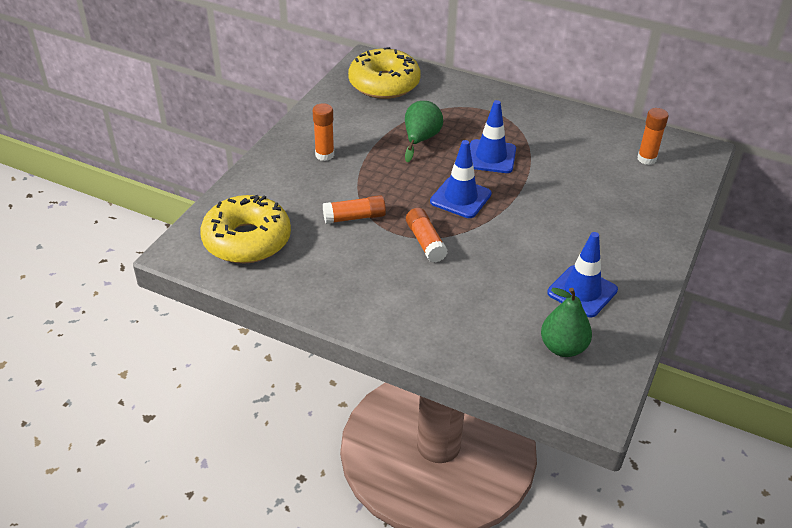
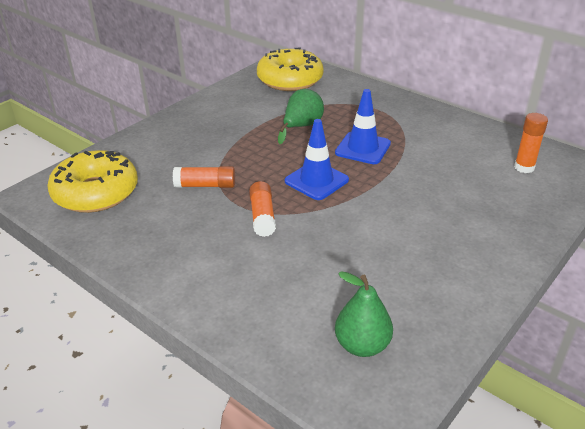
camera: 15 degrees right, 5 degrees down
orange glue stick [313,103,334,161] -> none
blue traffic cone [547,232,618,318] -> none

